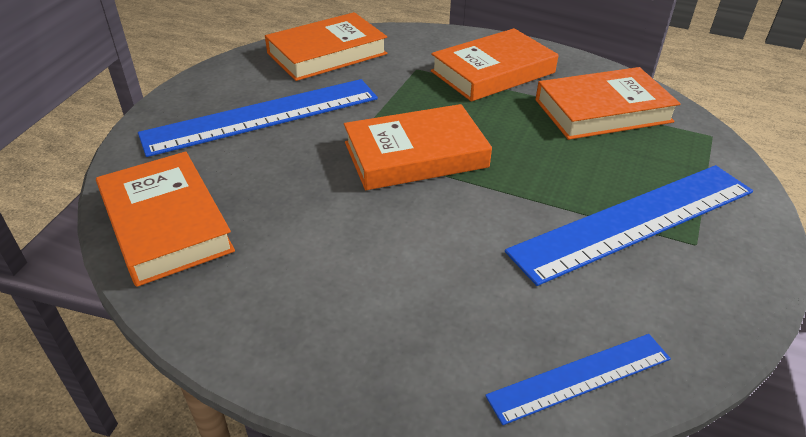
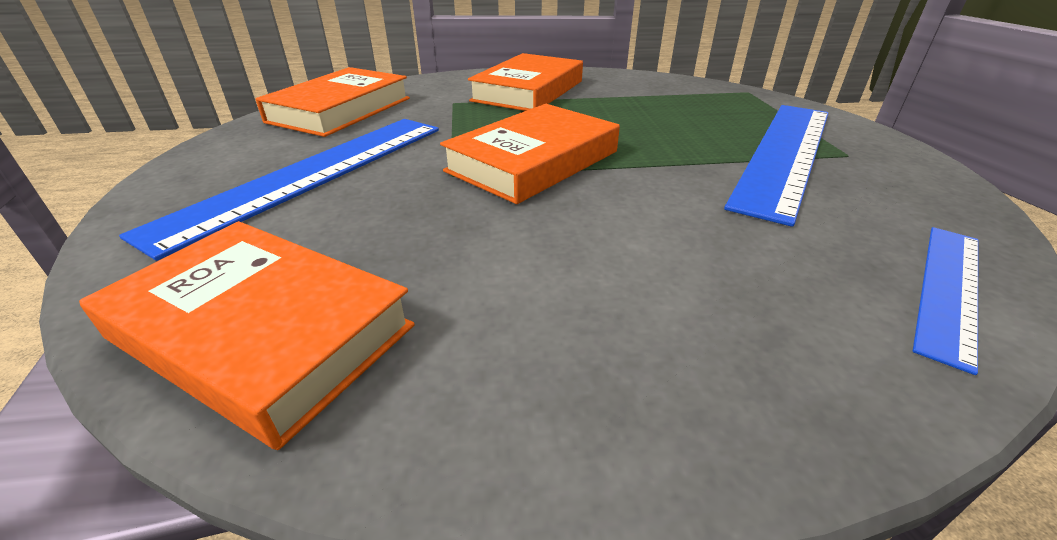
camera: 30 degrees left, 5 degrees down
orange book [535,67,681,140] -> none

